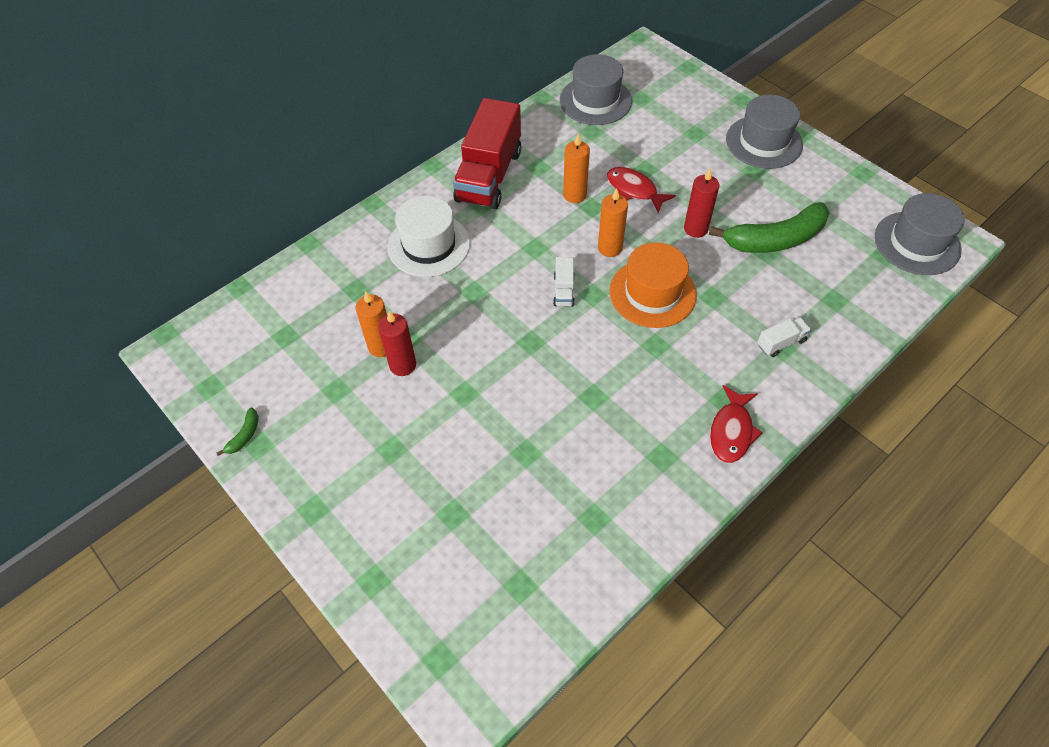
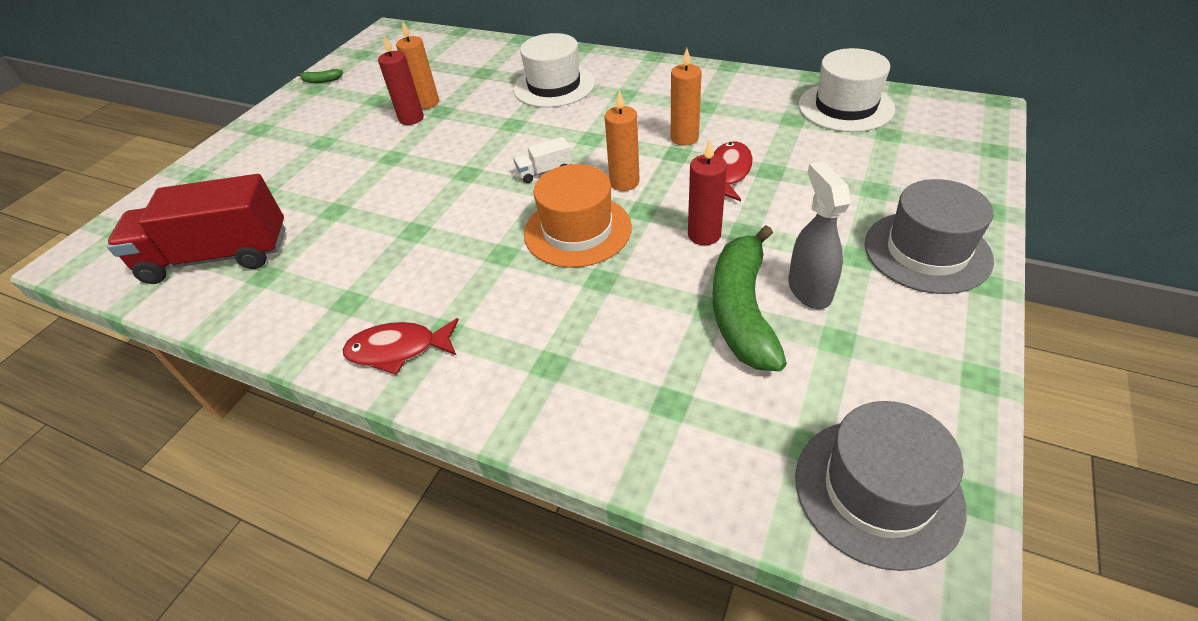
camera: 70 degrees right, 10 degrees down
red truck [453,98,521,209] -> red truck moved to [107,174,285,284]
grey hat [560,54,632,125] -> white hat [798,48,895,132]
green banana [709,202,829,253] -> green banana turned 45 degrees clockwise [713,225,787,371]
white truck [757,317,811,357] -> none
none -> grey spray bottle [788,161,851,309]

